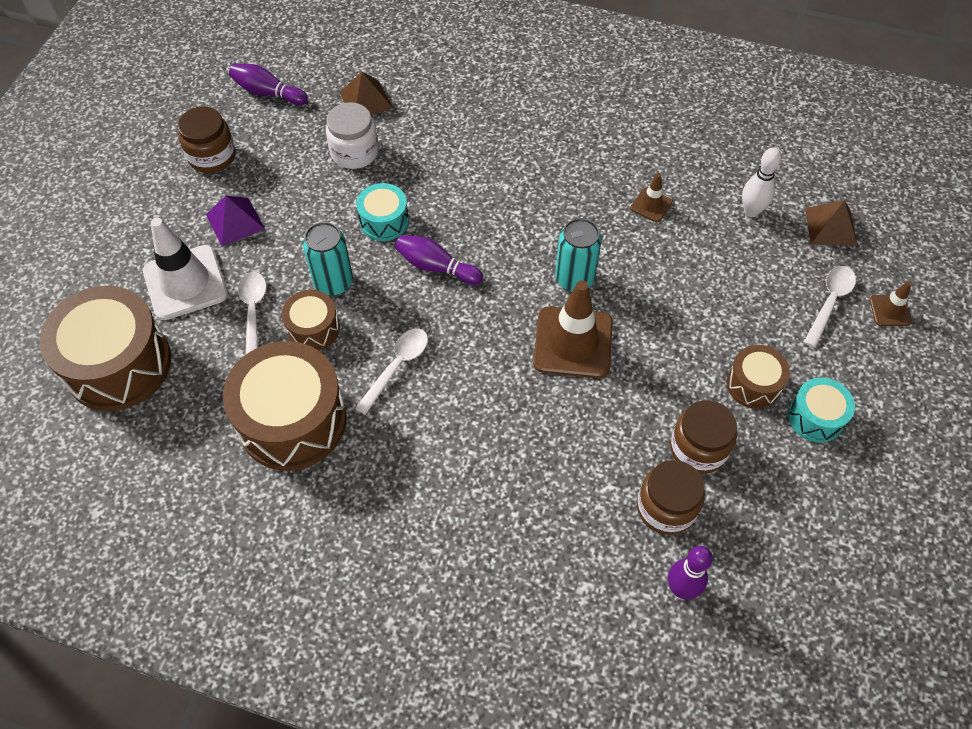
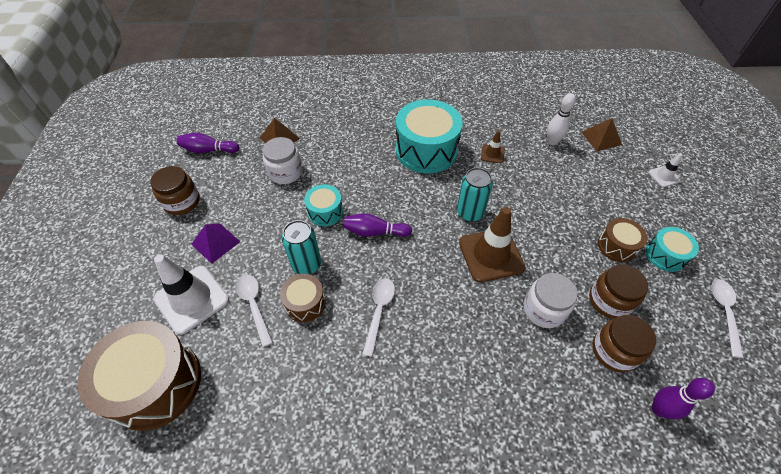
camera: 20 degrees left, 5 degrees down
brown drum [223,341,347,471] -> none
white spoon [804,266,856,348] -> white spoon moved to [711,279,744,358]
brown traffic cone [870,281,912,326] -> white traffic cone [648,153,683,187]
none -> turquoise drum [396,100,463,173]
none -> white jar [524,273,577,328]

